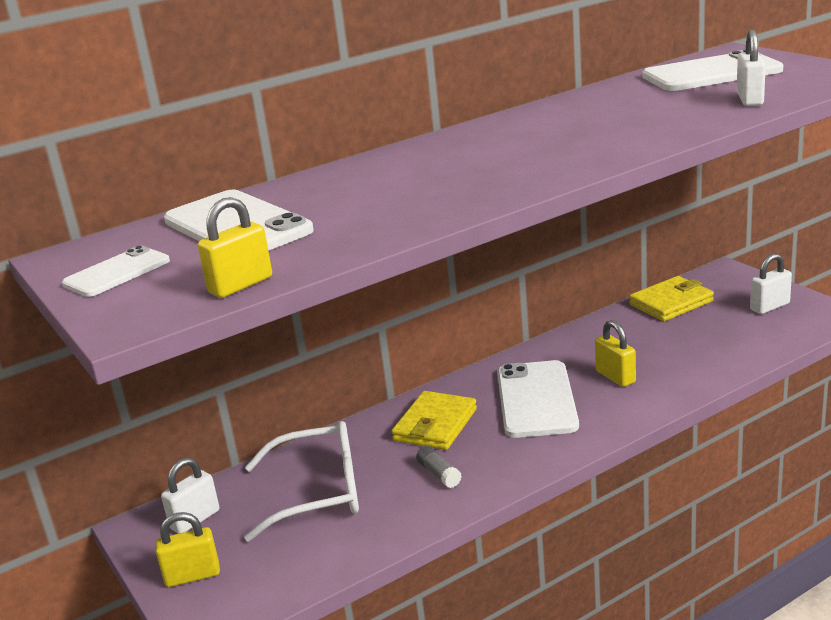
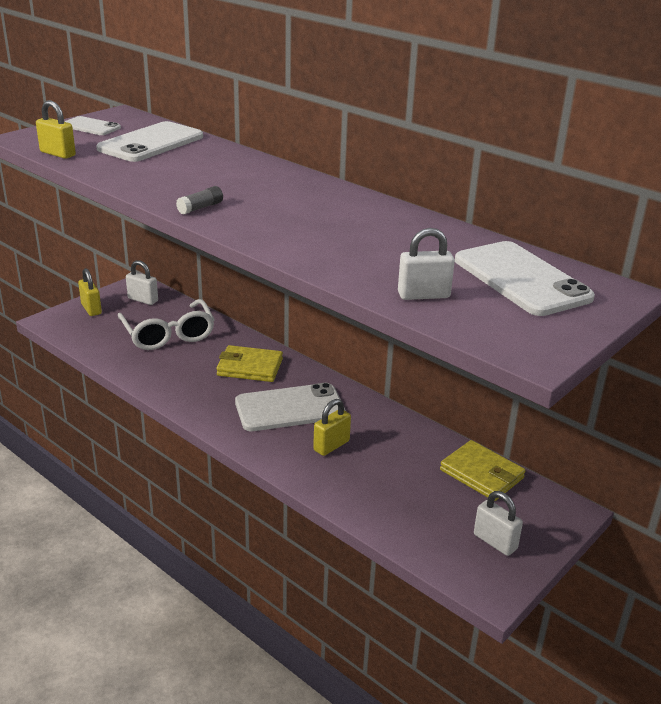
camera: 70 degrees right, 5 degrees up
grey glue stick [416,446,462,488] -> grey glue stick moved to [176,186,223,215]

